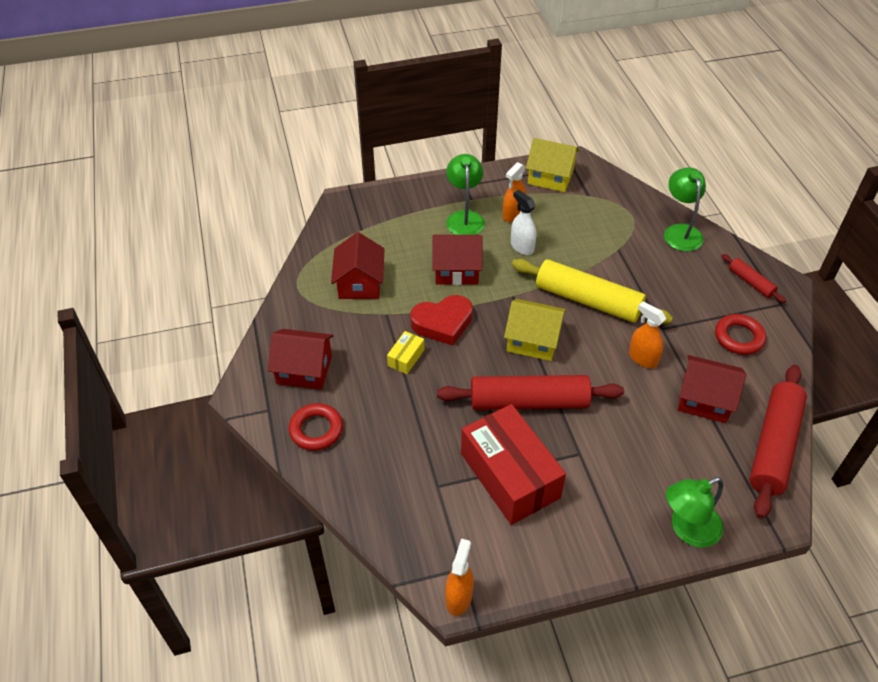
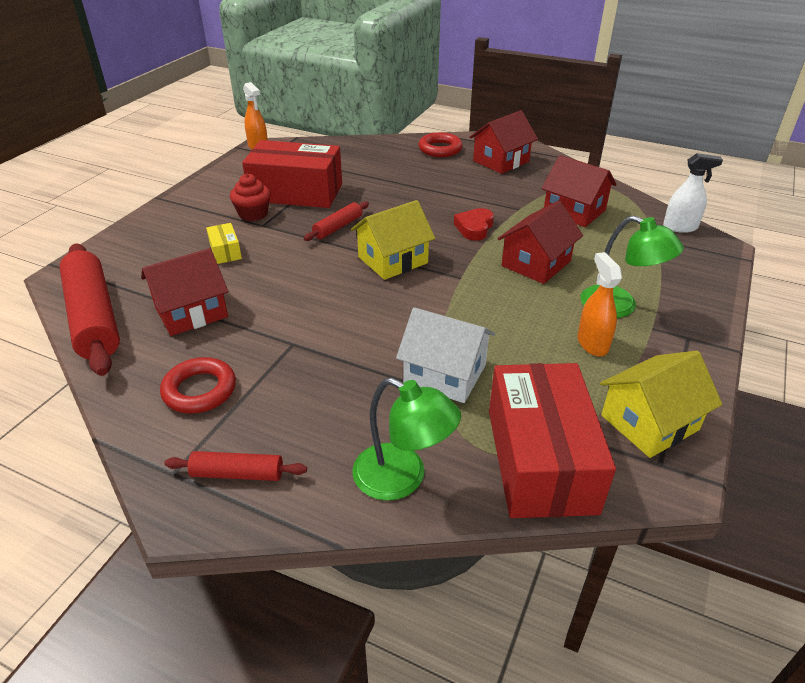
camera: 130 degrees right, 10 degrees down
yellow box [387,331,424,374] -> yellow box moved to [206,223,242,264]
red heart [410,295,473,346] -> red heart [454,208,494,241], size x0.67
red rolling pin [437,375,624,410] -> red rolling pin [304,201,369,241], size x0.49
white spray bottle [511,190,536,255] -> white spray bottle moved to [663,153,723,233]
yellow rolling pin [512,259,673,324] -> none
orange spray bottle [629,301,666,368] -> none
green lamp [666,477,723,548] -> none
none -> red cupcake [230,174,271,221]
none -> white house [396,307,495,403]
none -> red box [489,363,616,518]

